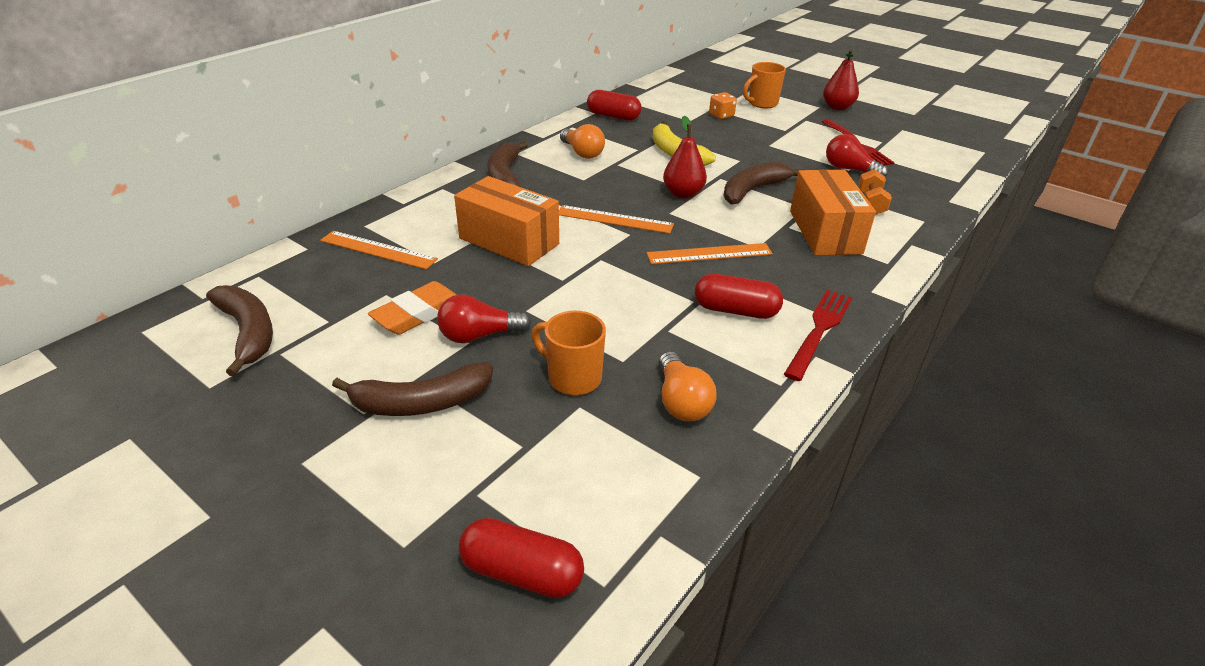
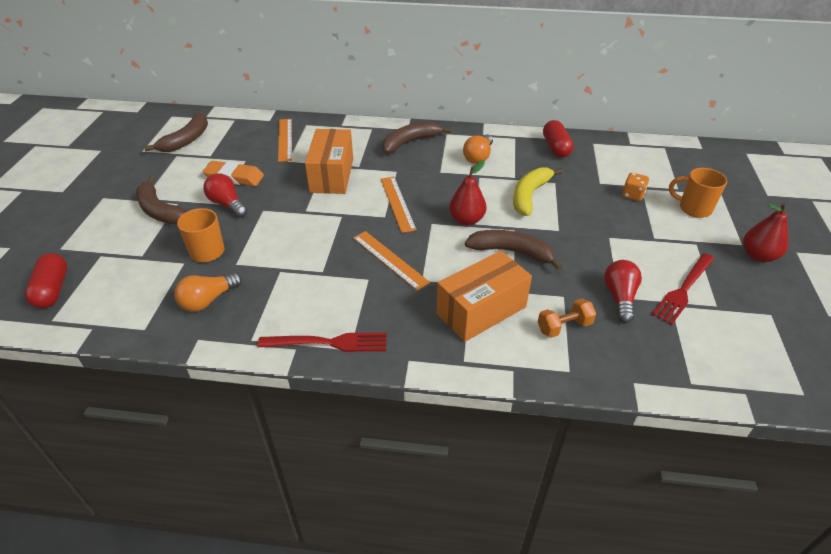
camera: 60 degrees right, 5 degrees up
red capsule [695,274,783,319] -> none

